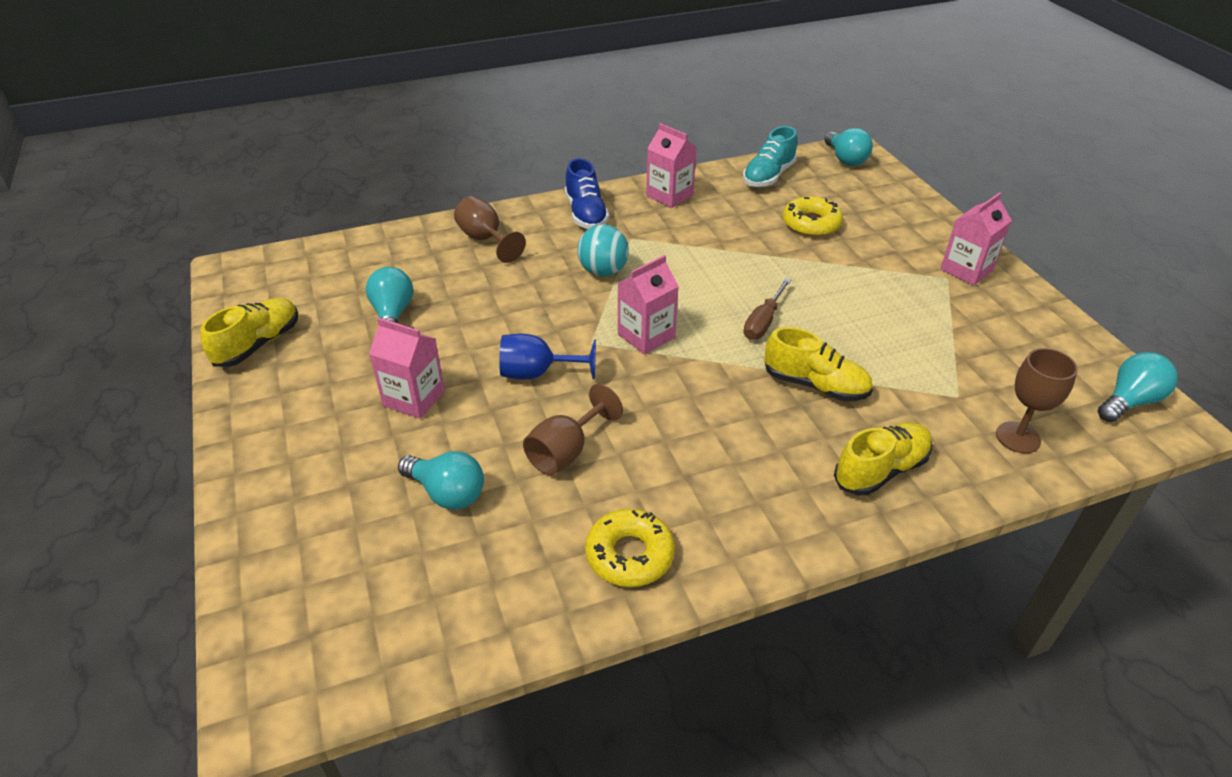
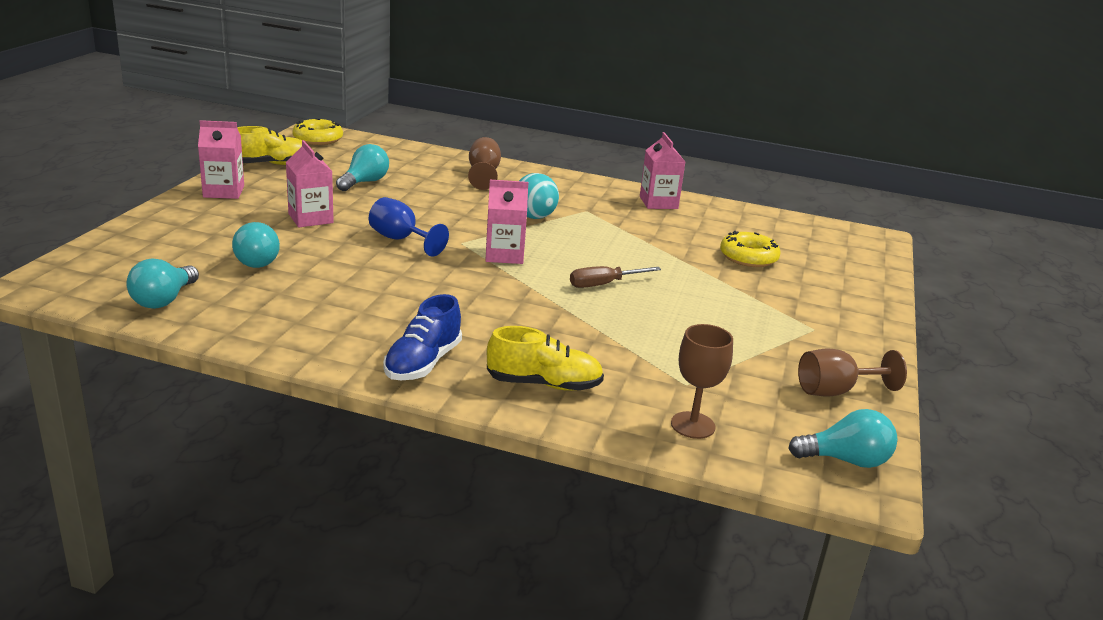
camera: 35 degrees right, 15 degrees down
brown goblet [523,384,623,475] -> brown goblet moved to [798,349,907,397]
blue shoe [565,158,609,229] -> blue shoe moved to [383,294,462,380]
yellow donut [585,509,675,587] -> yellow donut moved to [292,118,343,145]
turquoise shoe [743,126,797,187] -> none
yellow shoe [764,327,873,401] -> none
turquoise light bulb [824,128,873,166] -> turquoise light bulb moved to [126,259,199,309]
pink carton [940,192,1012,286] -> pink carton moved to [198,120,244,199]

